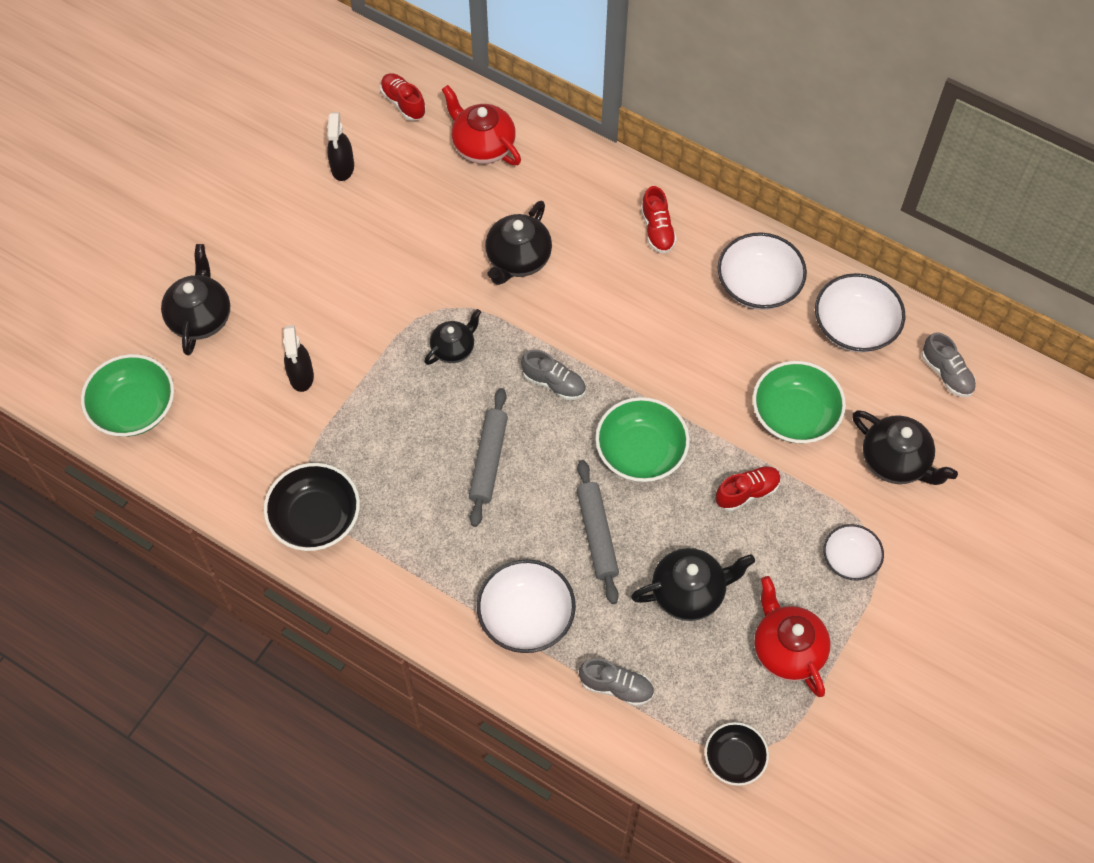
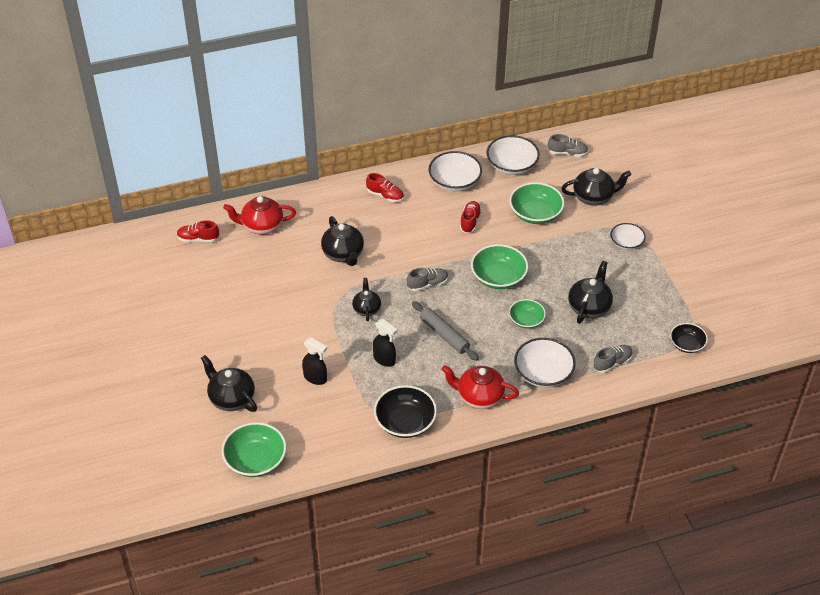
camera: 50 degrees left, 15 degrees down
black spray bottle [327,112,354,181] -> black spray bottle moved to [373,319,397,367]
grey rolling pin [577,460,619,604] -> green bowl [509,299,546,329]
red shoe [716,466,781,512] -> red shoe moved to [460,201,482,233]
red teapot [754,576,831,697] -> red teapot moved to [441,365,519,409]

